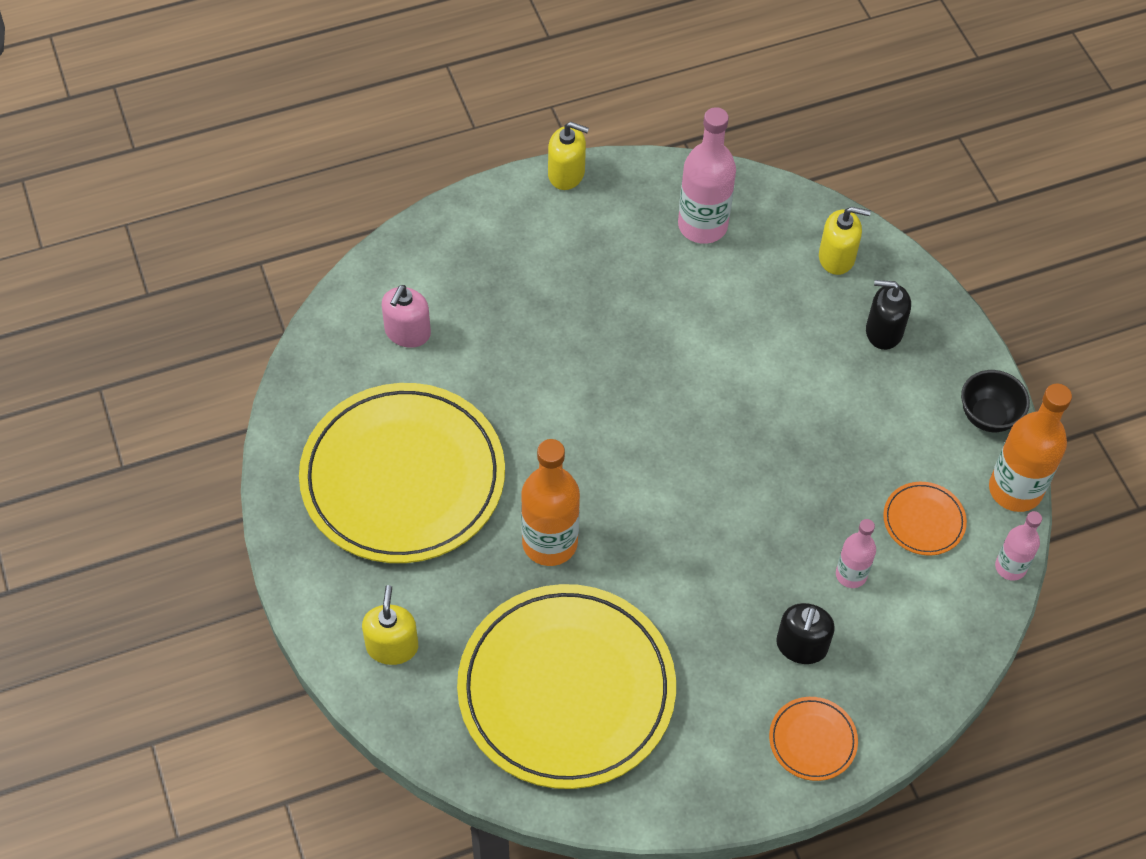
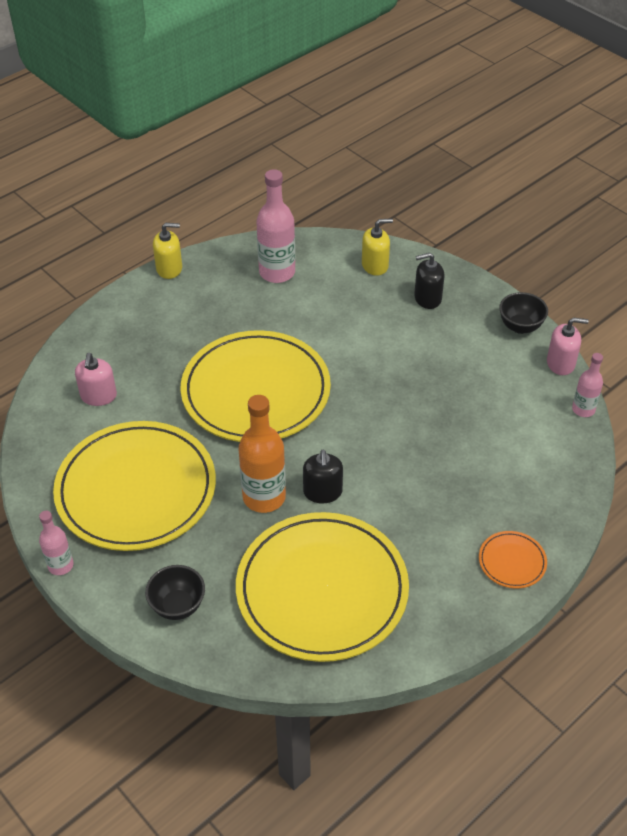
camera: 20 degrees left, 10 degrees down
yellow soap dispenser [362,585,418,665] -> black bowl [145,565,205,620]
black soap dispenser [776,603,835,664] -> black soap dispenser moved to [303,450,343,503]
pink bottle [836,519,876,588] -> pink bottle moved to [39,511,74,575]
orange plate [883,482,967,555] -> none
orange bottle [989,384,1072,512] -> pink soap dispenser [547,317,589,375]
none -> yellow plate [180,330,331,442]

